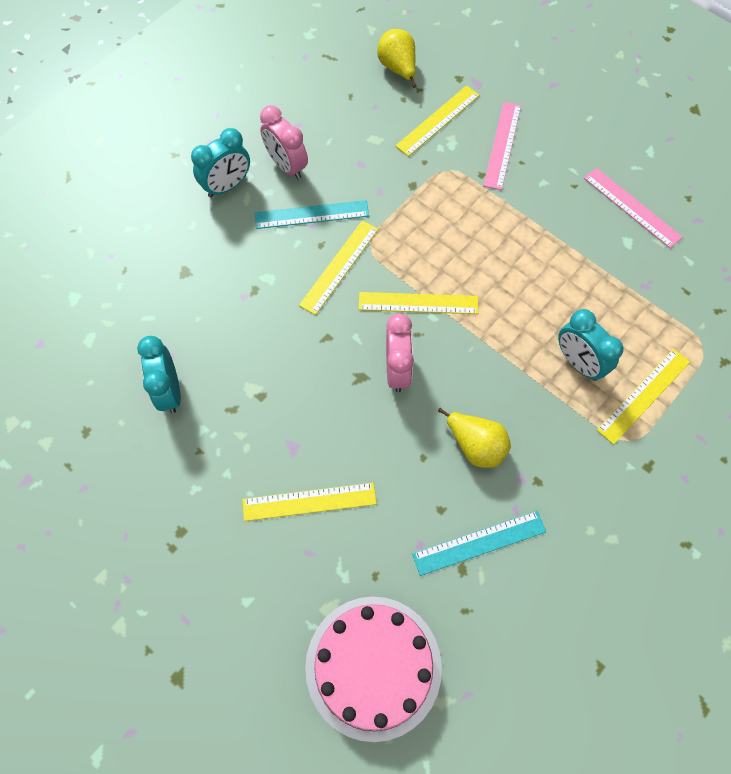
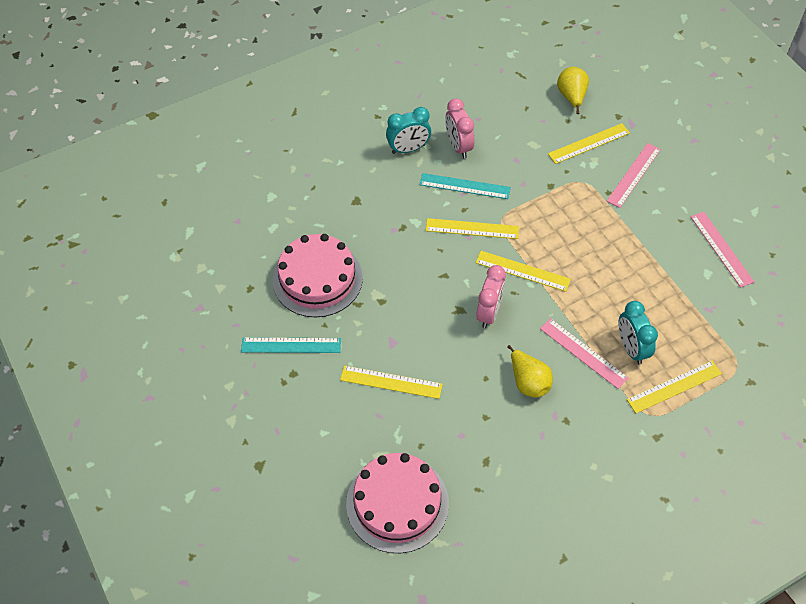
camera: 20 degrees right, 10 degrees down
turquoise clock [137,336,181,413] -> pink cake [273,234,363,317]
yellow ruler [299,220,378,315] -> yellow ruler turned 45 degrees clockwise [426,218,519,239]
turquoise ruler [412,511,546,576] -> turquoise ruler moved to [241,337,341,353]
none -> pink ruler [540,318,629,389]

